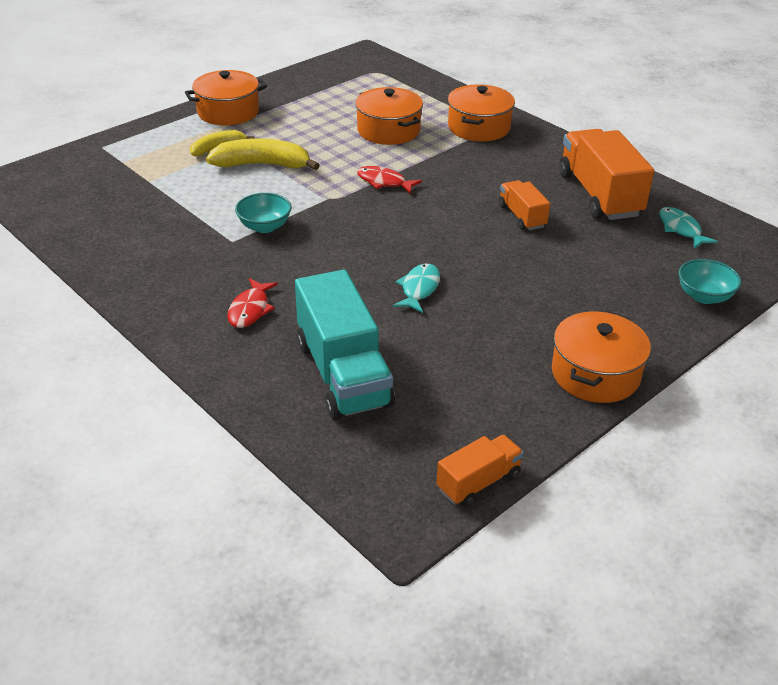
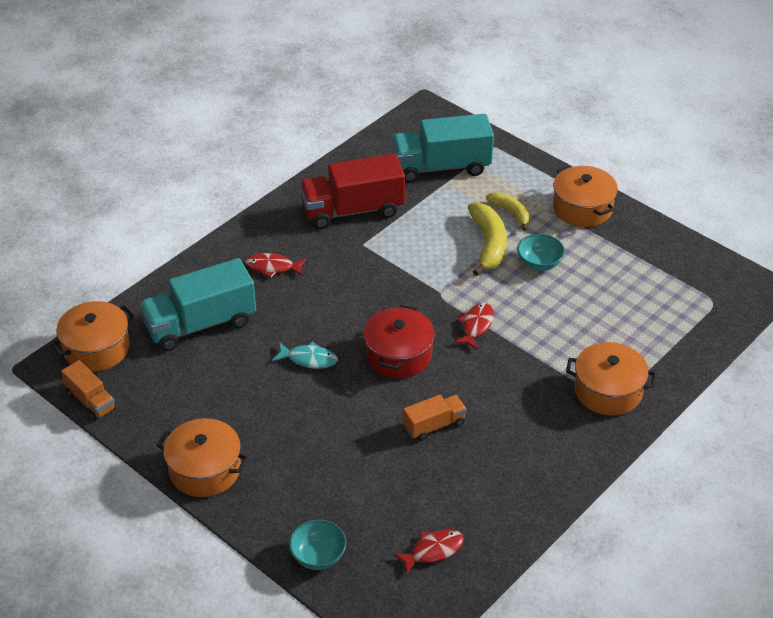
camera: 85 degrees right, 5 degrees up
turquoise bowl [235,193,292,233] -> turquoise bowl moved to [517,234,565,271]
orange pot [355,87,423,145] -> orange pot moved to [51,301,134,372]
orange truck [559,129,654,220] -> none
turquoise fish [659,207,718,249] -> red fish [393,530,464,575]
none -> red truck [299,153,405,229]
none -> red pot [363,305,435,378]
none -> turquoise truck [392,114,494,183]

